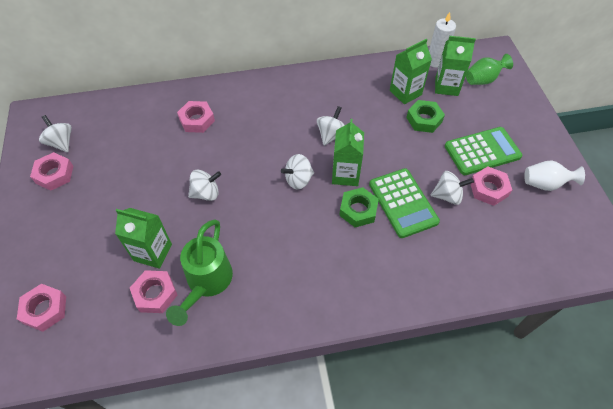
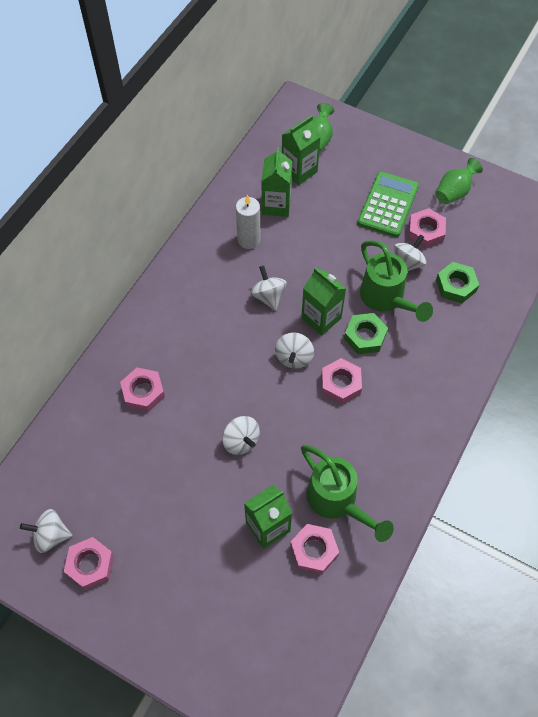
camera: 50 degrees left, 5 degrees up
pink nut [17,284,66,332] -> pink nut moved to [321,358,362,404]
white spinning top [188,170,221,201] -> white spinning top turned 120 degrees clockwise [222,416,260,455]
green calculator [369,168,440,238] -> green watering can [360,240,433,322]
green nut [406,100,445,133] -> green nut moved to [436,262,479,303]
white candle [429,12,456,68] -> white candle moved to [236,195,261,249]
white vase [524,161,585,191] -> green vase [436,158,483,204]

